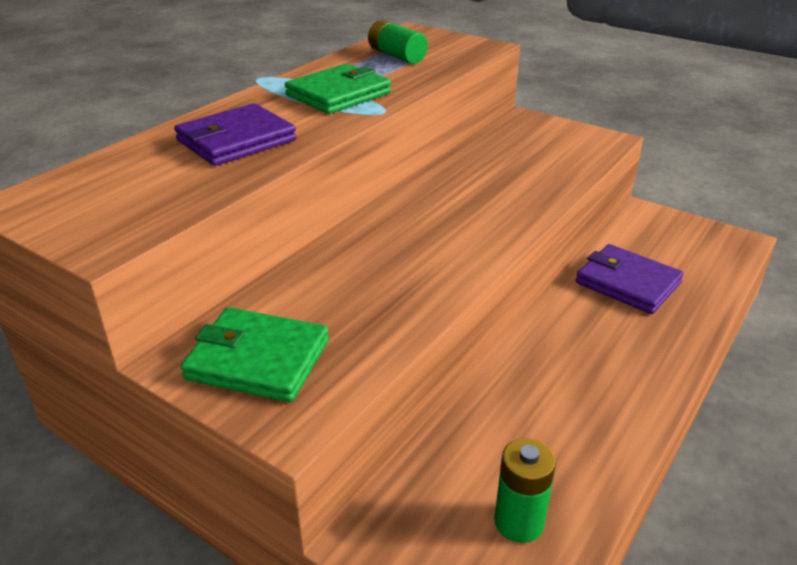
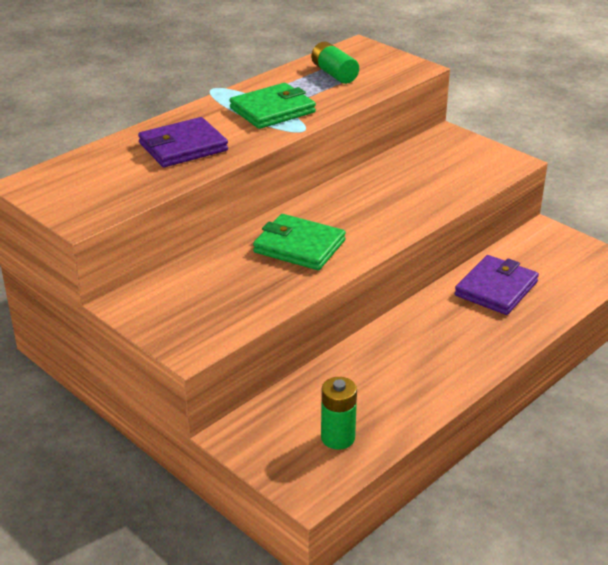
camera: 10 degrees right, 0 degrees up
green wallet [181,307,329,402] -> green wallet moved to [253,214,346,270]
purple wallet [575,244,684,314] -> purple wallet turned 75 degrees clockwise [455,255,539,315]

